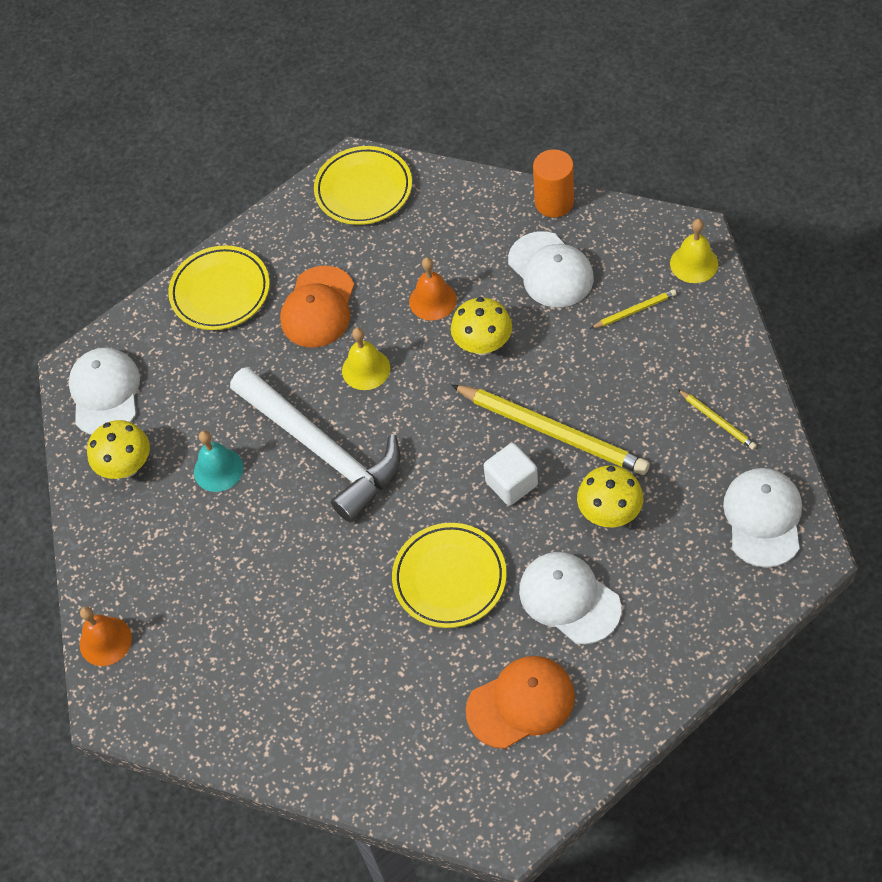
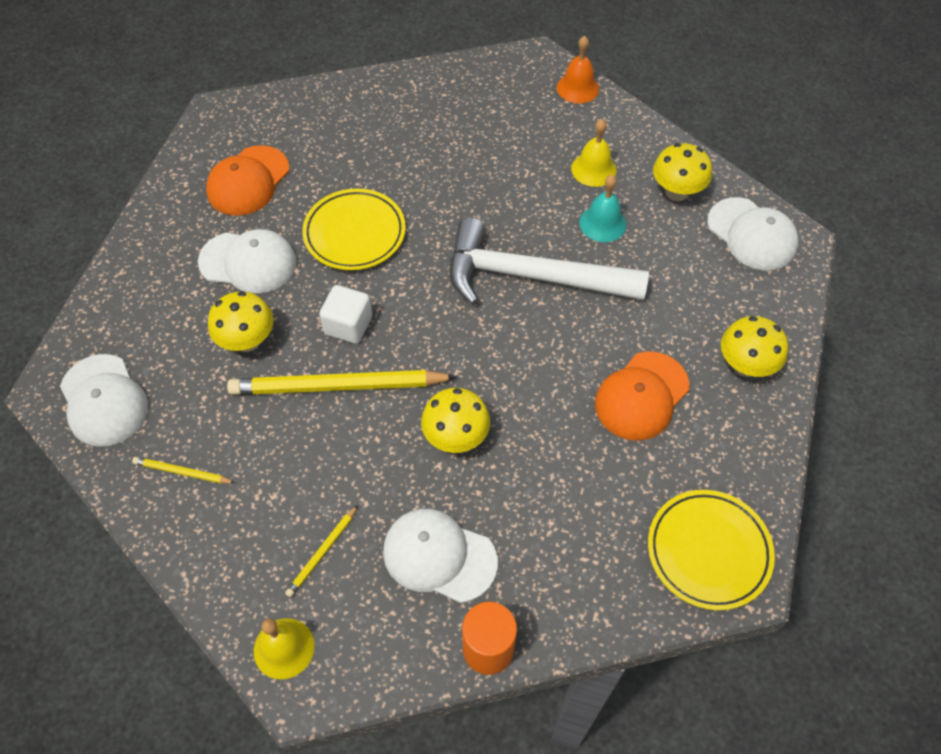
camera: 140 degrees right, 0 degrees up
yellow plate [168,245,270,330] -> yellow mushroom [721,316,788,377]
orange cap [280,266,354,348] -> orange cap turned 120 degrees counterclockwise [595,352,690,441]
yellow bell [342,328,390,390] -> yellow bell moved to [571,119,616,187]
orange bell [409,257,457,320] -> none

